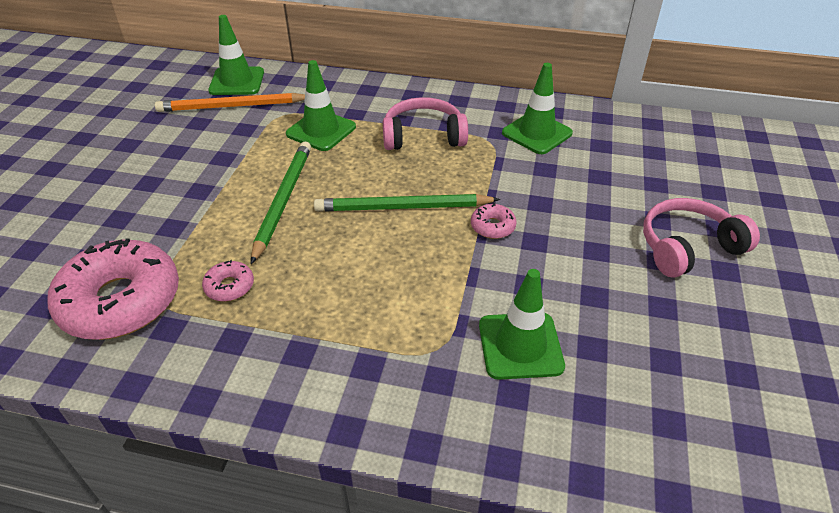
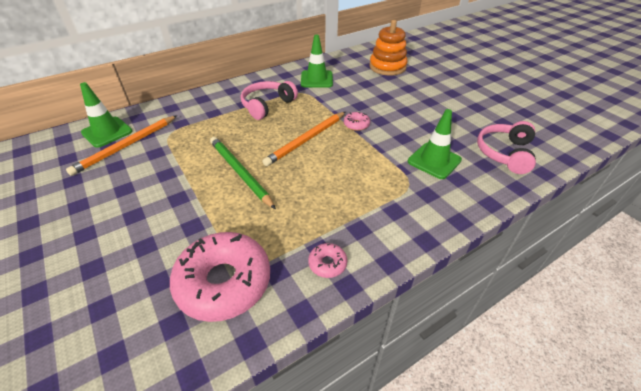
camera: 45 degrees left, 0 degrees up
pink donut [202,260,254,302] -> pink donut moved to [308,243,347,278]
green traffic cone [286,60,356,151] -> none
green pencil [314,194,500,212] -> orange pencil [262,112,345,166]
pink headphones [643,198,760,278] -> pink headphones moved to [477,121,536,174]
none -> orange stacking toy [369,20,407,75]

